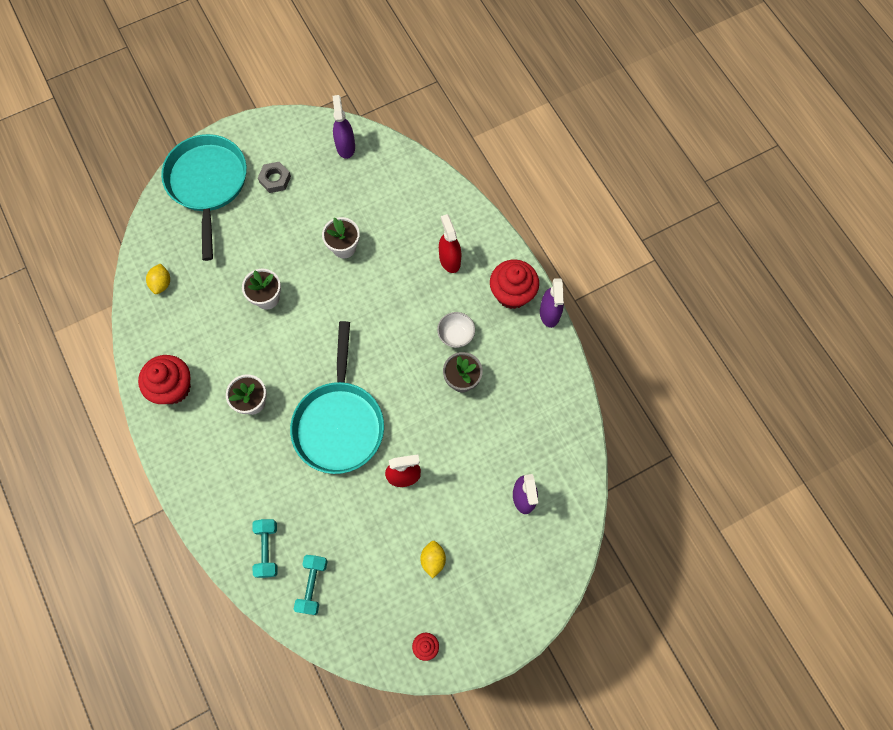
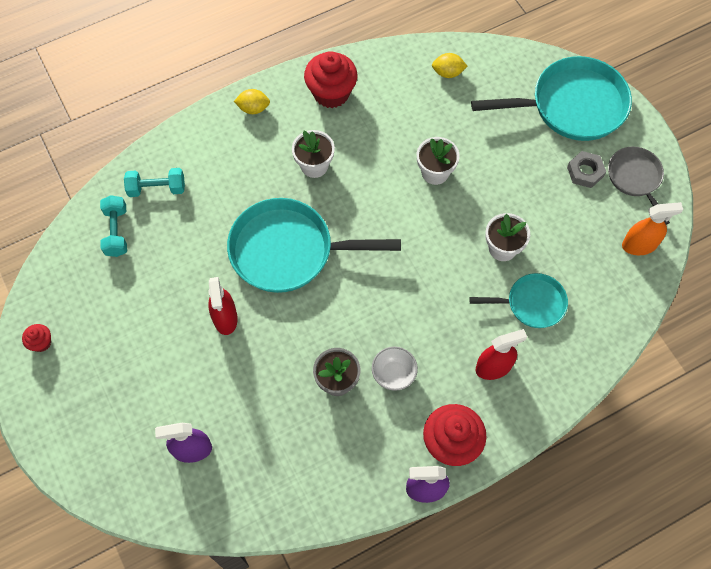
camera: 90 degrees right, 5 degrees down
turquoise dumbbell [294,555,328,615] -> turquoise dumbbell turned 75 degrees clockwise [100,195,127,257]
purple spray bottle [333,95,355,159] -> orange spray bottle [622,202,683,255]
yellow lemon [420,541,446,579] -> yellow lemon moved to [234,89,270,114]
none -> turquoise pan [469,273,568,328]
none -> grey pan [608,147,670,225]

